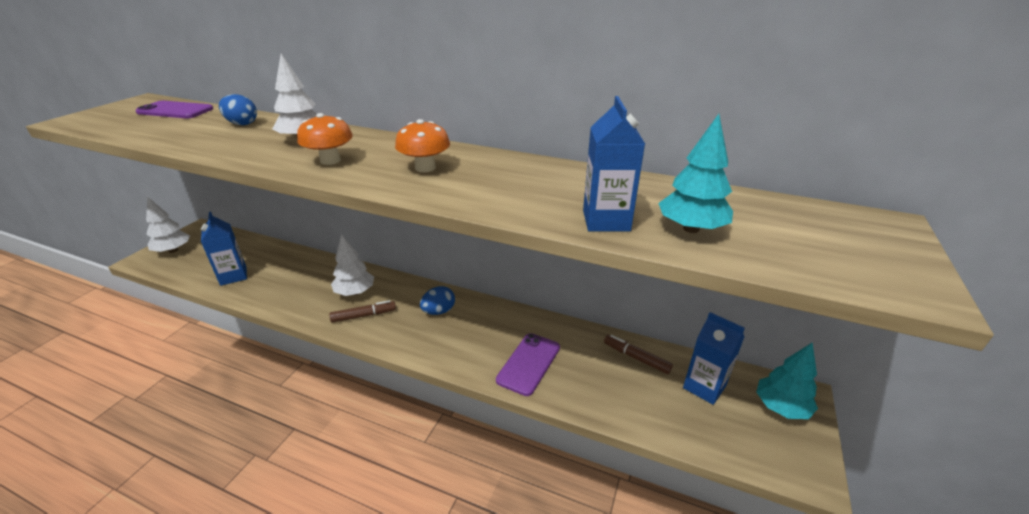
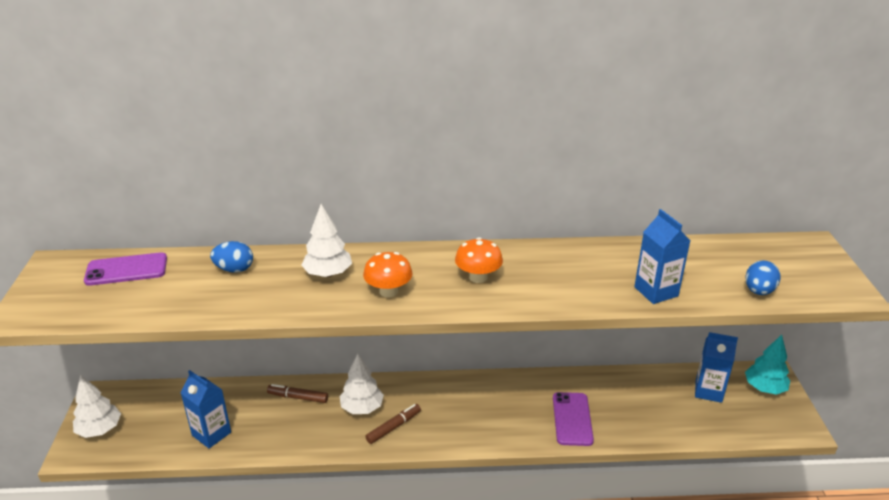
camera: 25 degrees left, 0 degrees up
blue egg [420,286,455,315] -> blue egg moved to [745,260,781,295]
brown marker [604,335,673,374] -> brown marker moved to [267,384,328,403]
turquoise tree [658,114,733,233] -> none

